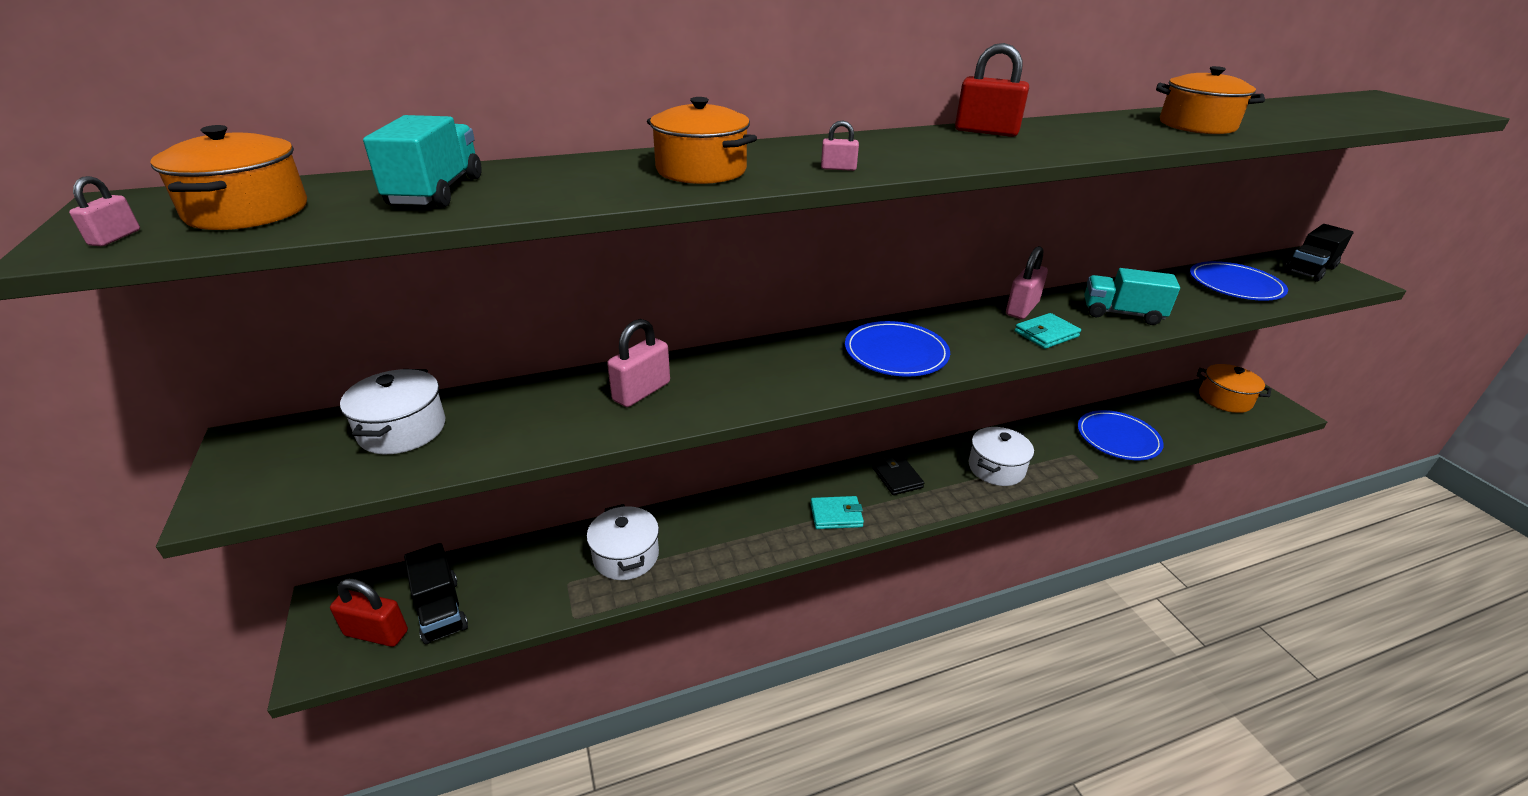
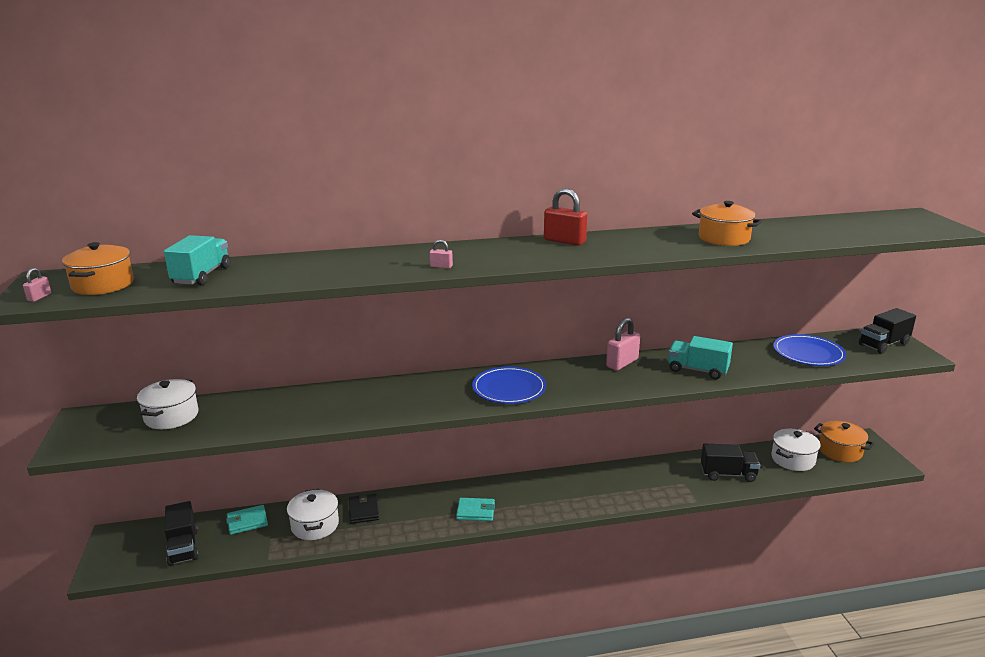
camera: 10 degrees right, 10 degrees down
red padlock [330,579,408,647] -> none
pink padlock [607,319,670,407] -> none
orange pot [647,97,757,184] -> none
black wallet [872,455,924,495] -> black wallet moved to [349,493,379,524]
white pot [969,427,1034,486] -> white pot moved to [771,429,821,471]
turquoise wallet [1014,313,1081,349] -> turquoise wallet moved to [226,505,268,535]
blue plate [1078,410,1164,460] -> black truck [701,444,760,482]

